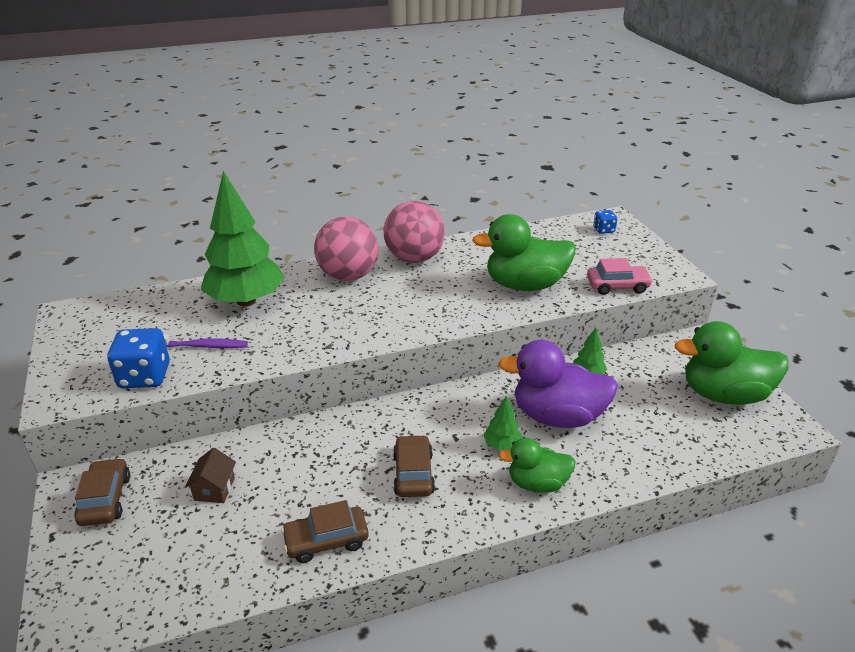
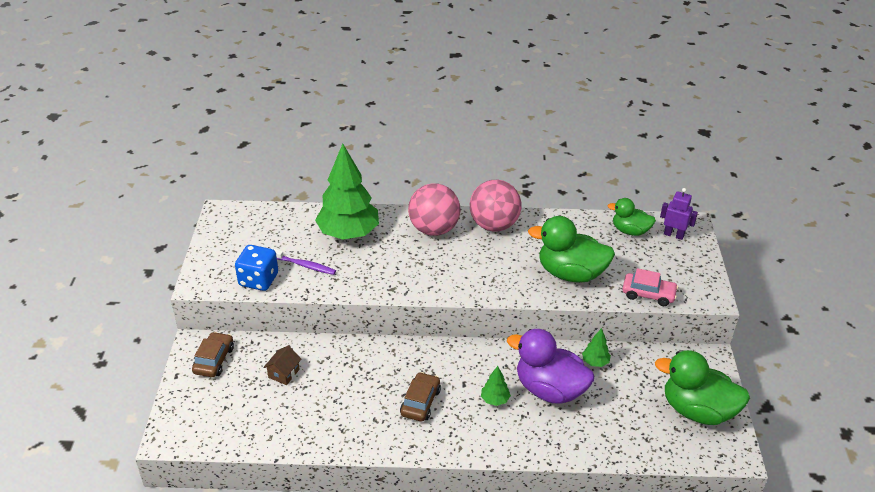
camera: 20 degrees right, 5 degrees up
brown car [281,500,369,563] -> none
green duck [499,438,576,493] -> green duck moved to [607,198,656,236]
blue dice [593,210,617,234] -> purple robot [660,188,698,240]

